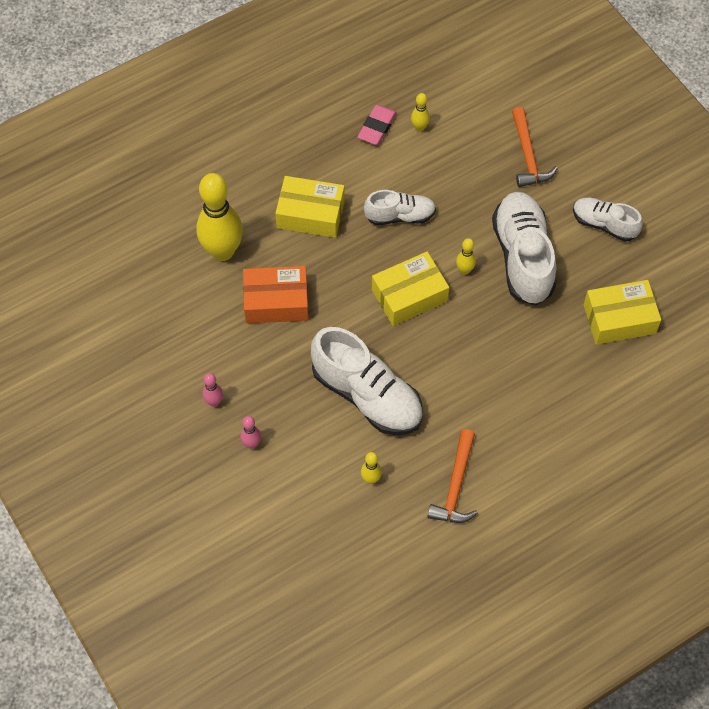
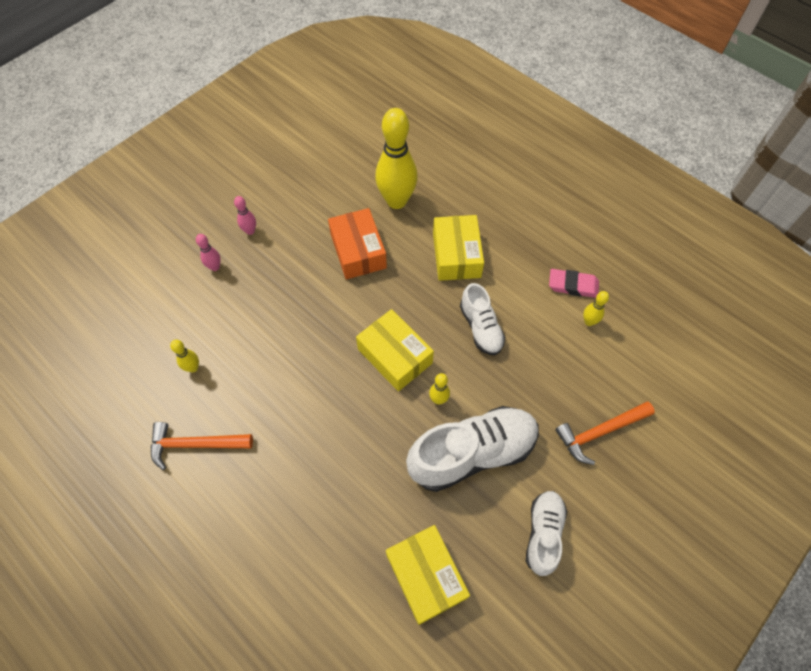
camera: 75 degrees right, 0 degrees up
white shoe [311,327,422,435] -> none

